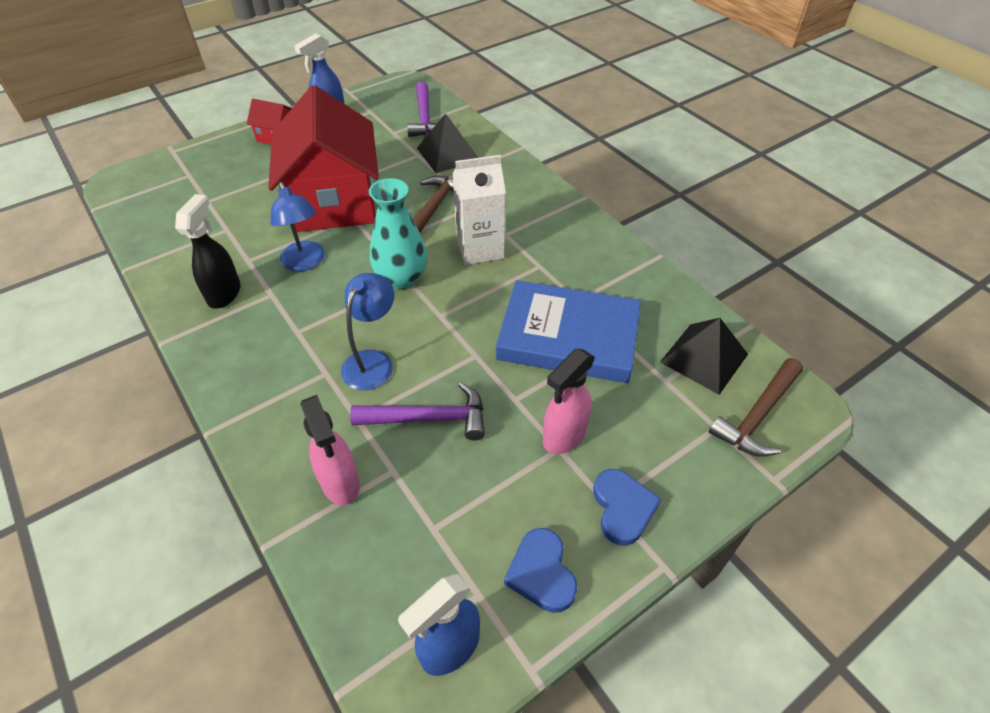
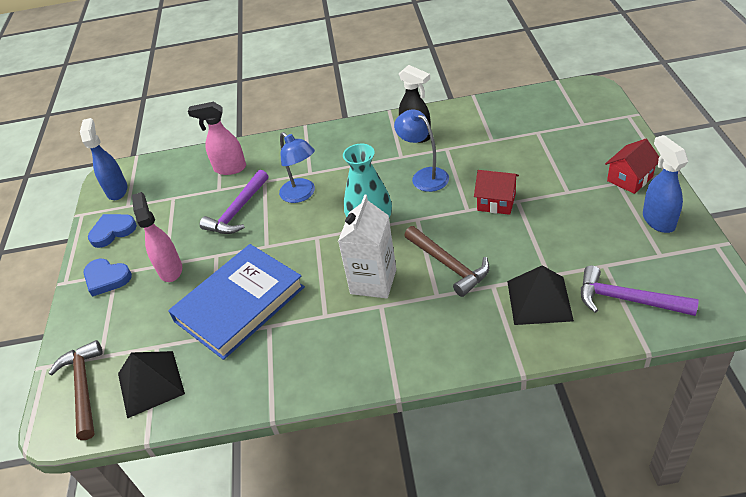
camera: 125 degrees right, 5 degrees down
red house [268,85,379,232] -> red house [474,170,519,215], size x0.42
blue lamp [270,182,325,271] -> blue lamp turned 45 degrees clockwise [394,109,449,192]
blue heart [504,528,577,613] -> blue heart turned 45 degrees counterclockwise [88,214,137,248]

